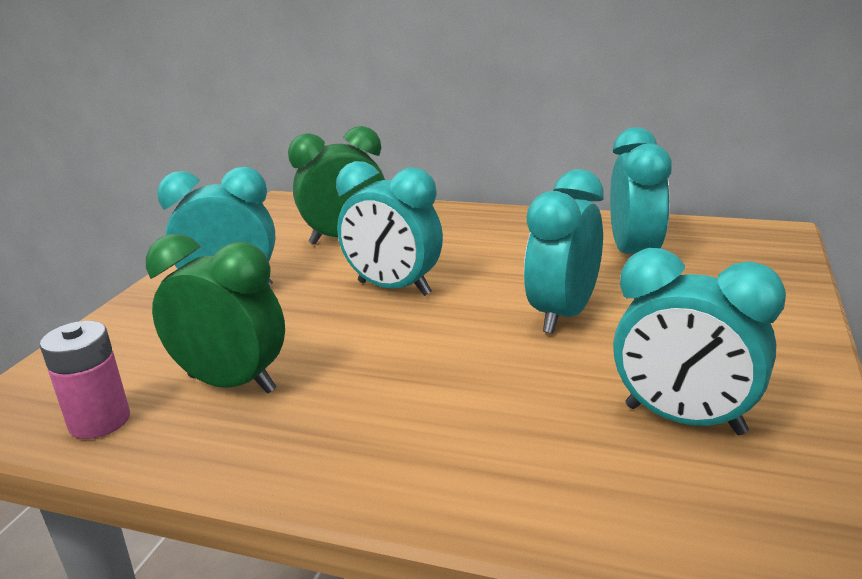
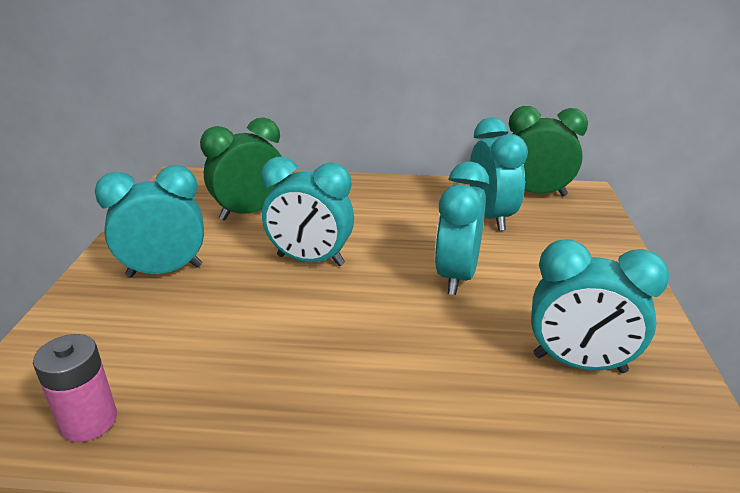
camera: 15 degrees left, 5 degrees up
green clock [146,234,285,394] -> green clock moved to [509,106,588,196]

